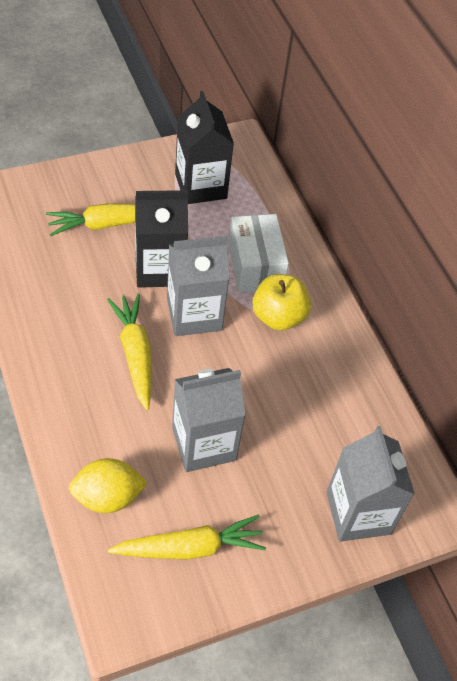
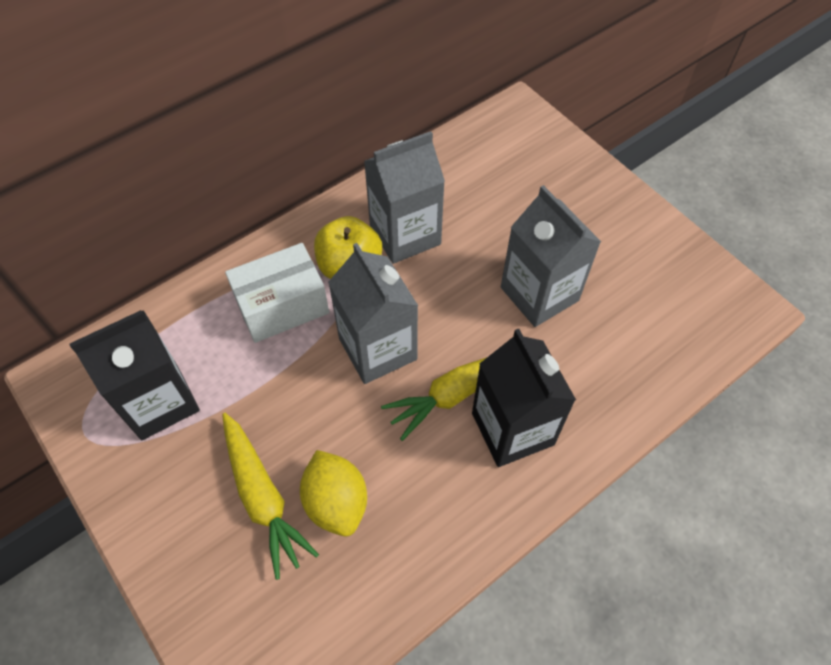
camera: 100 degrees left, 5 degrees up
yellow lemon [69,458,148,513] -> yellow lemon moved to [300,450,367,537]
yellow carrot [108,515,266,559] -> none
black carton [135,190,188,287] -> black carton moved to [472,329,576,467]
grey carton [326,426,415,542] -> grey carton moved to [364,131,445,264]

